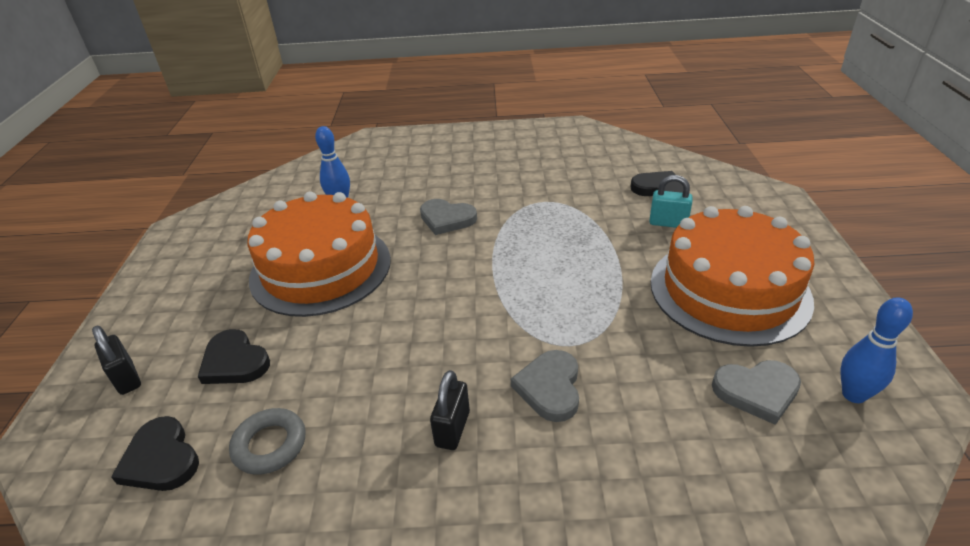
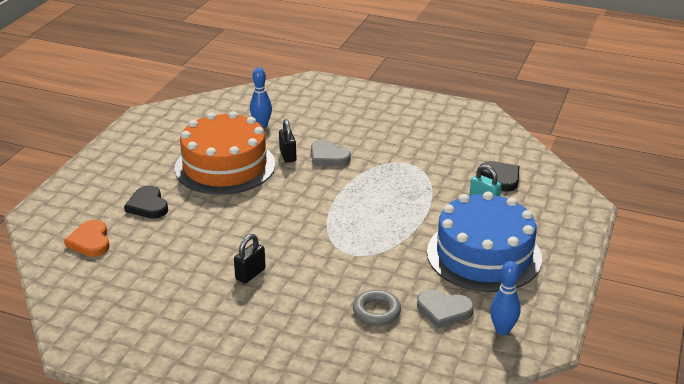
camera: 20 degrees right, 5 degrees down
black padlock [92,326,141,395] -> black padlock moved to [279,119,296,163]
black heart [111,416,199,491] -> orange heart [64,220,110,257]
grey ring [229,408,306,475] -> grey ring moved to [353,290,401,326]
grey heart [511,350,579,422] -> none
orange cake [651,206,814,347] -> blue cake [427,191,542,292]

